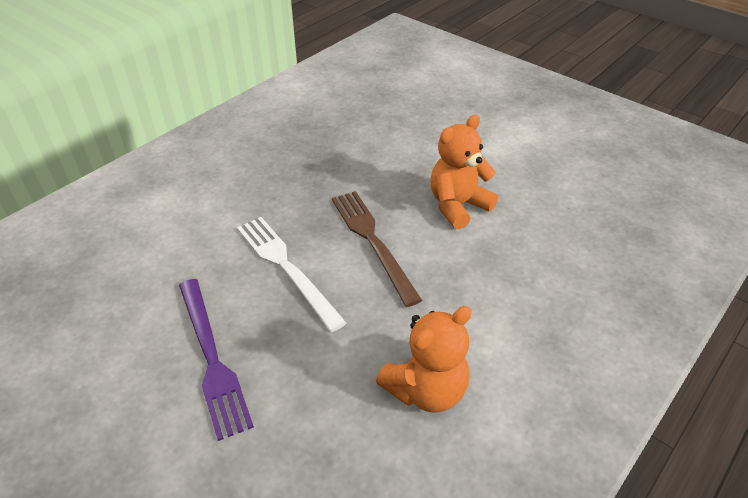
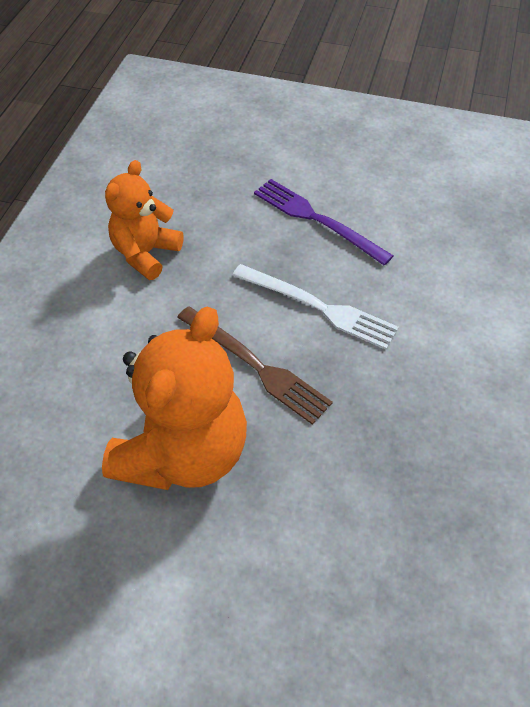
camera: 155 degrees right, 10 degrees up
orange teddy bear [430,115,498,229] -> orange teddy bear [102,307,247,490], size x1.64

